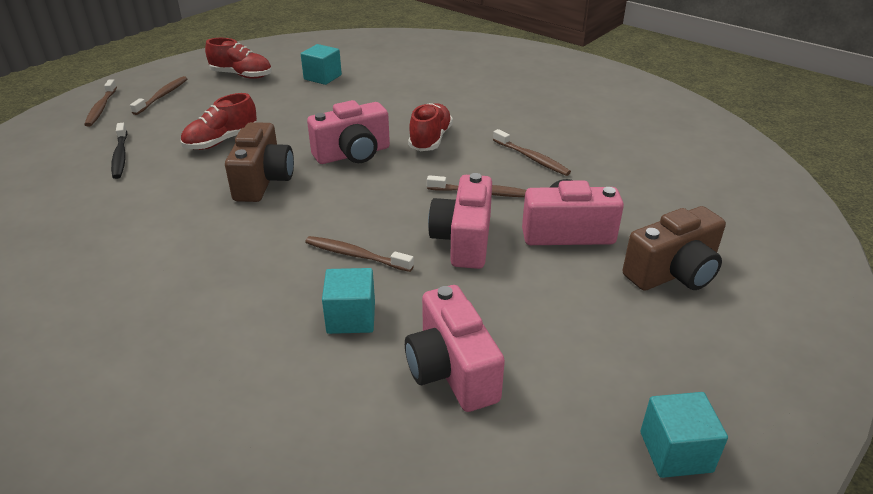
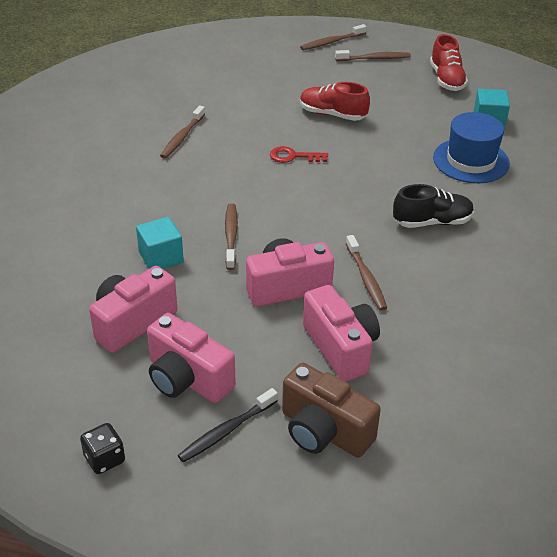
camera: 65 degrees right, 5 degrees up
black toothbrush [111,123,127,179] -> black toothbrush moved to [178,388,278,463]
brown camera [225,122,294,202] -> red key [270,146,328,163]
pink camera [307,100,390,164] -> pink camera moved to [147,313,236,403]
red shoe [408,103,453,151] -> black shoe [393,184,474,228]
brown toothbrush [493,129,571,176] -> brown toothbrush moved to [160,105,205,159]
turquoise cube [640,392,728,478] -> black dice [80,423,125,474]
none -> blue hat [433,112,510,183]

